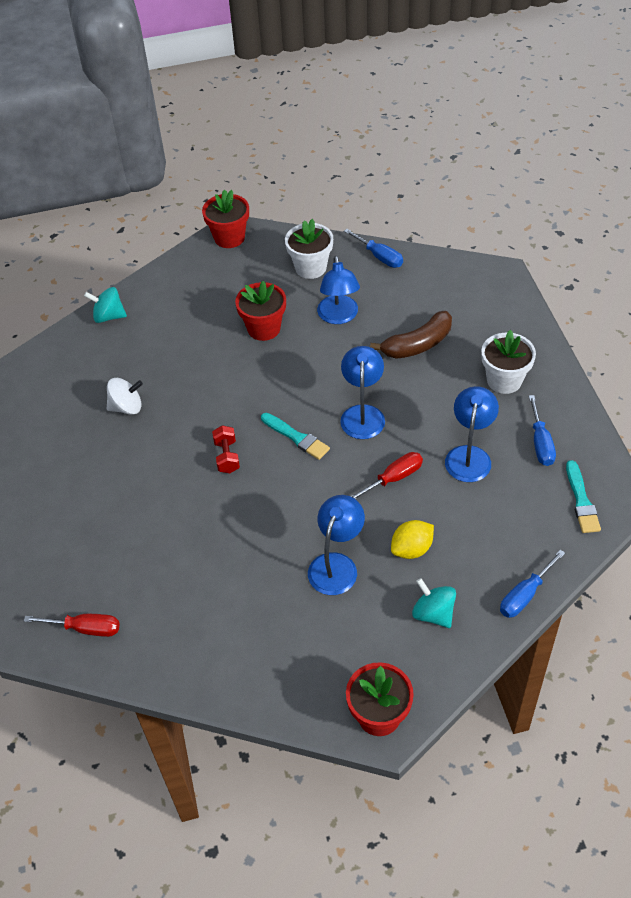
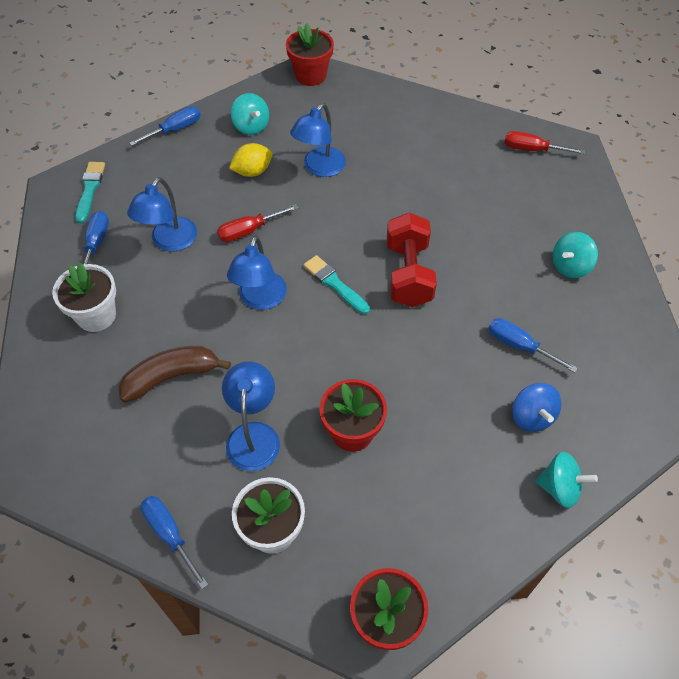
camera: 175 degrees left, 5 degrees up
white spinning top [107,378,143,415] -> blue screwdriver [488,318,578,373]
red dumbbell [212,425,240,473] -> red dumbbell [387,212,437,307], size x1.86
none -> blue spinning top [512,383,561,432]
none -> turquoise spinning top [553,232,598,278]

